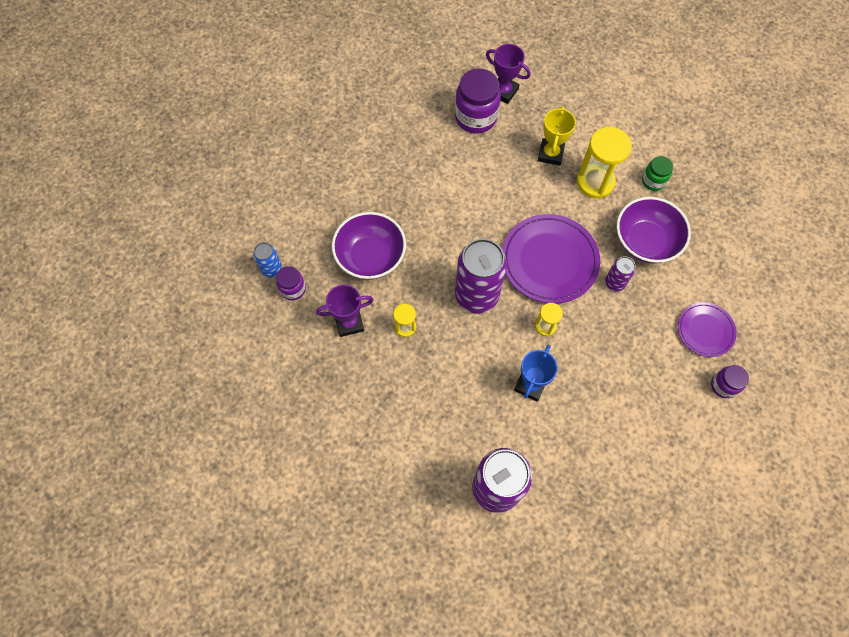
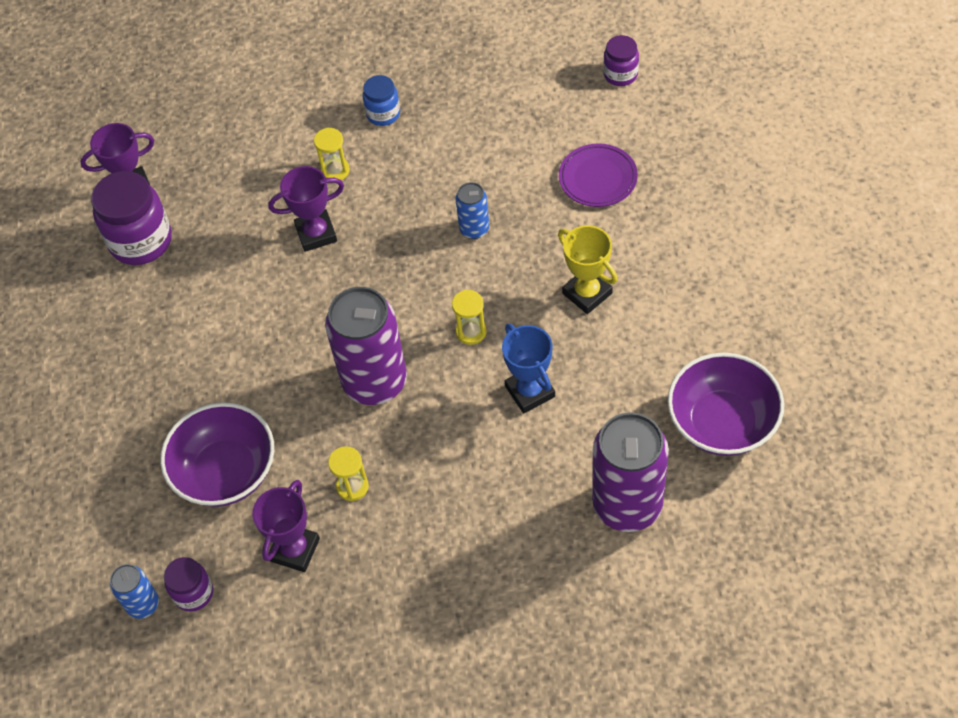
camera: 50 degrees left, 10 degrees down
purple plate [502,214,600,304] -> none
yellow trophy [538,106,576,166] -> yellow trophy moved to [558,225,618,314]
yellow hourglass [577,127,632,199] -> yellow hourglass [314,128,350,180], size x0.52
purple can [605,256,636,292] -> blue can [455,182,489,239]
purple bowl [617,197,691,263] -> purple bowl moved to [668,353,784,456]
green jar [642,156,673,191] -> blue jar [363,75,400,126]
purple jar [711,365,749,398] -> purple jar moved to [603,35,639,86]
none -> purple trophy [268,166,344,252]

